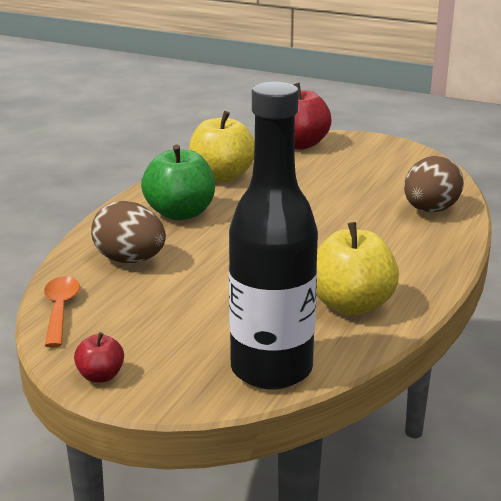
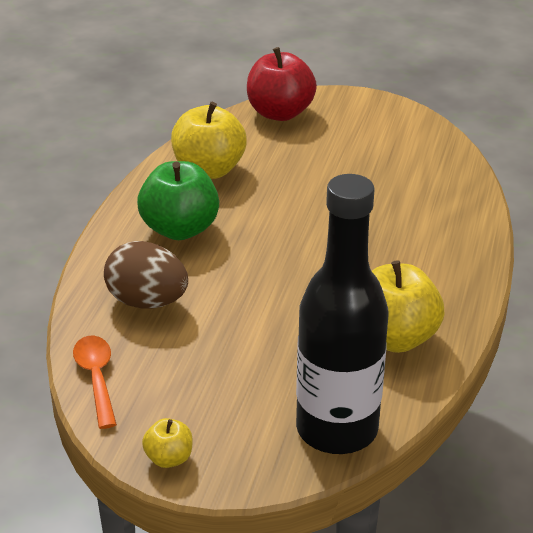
camera: 10 degrees left, 10 degrees up
red apple [74,332,124,383] -> yellow apple [142,418,193,468]
brown egg [404,156,464,212] -> none

